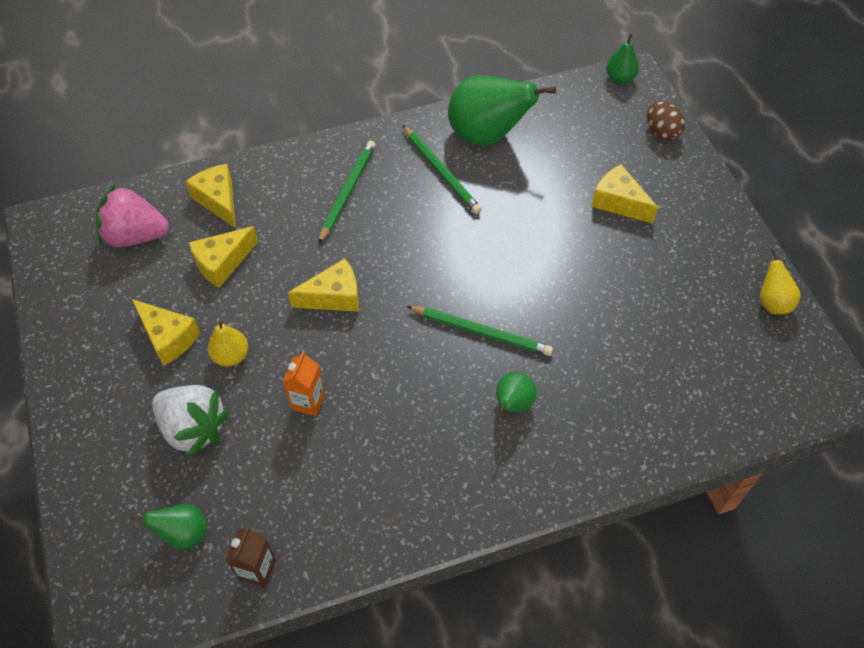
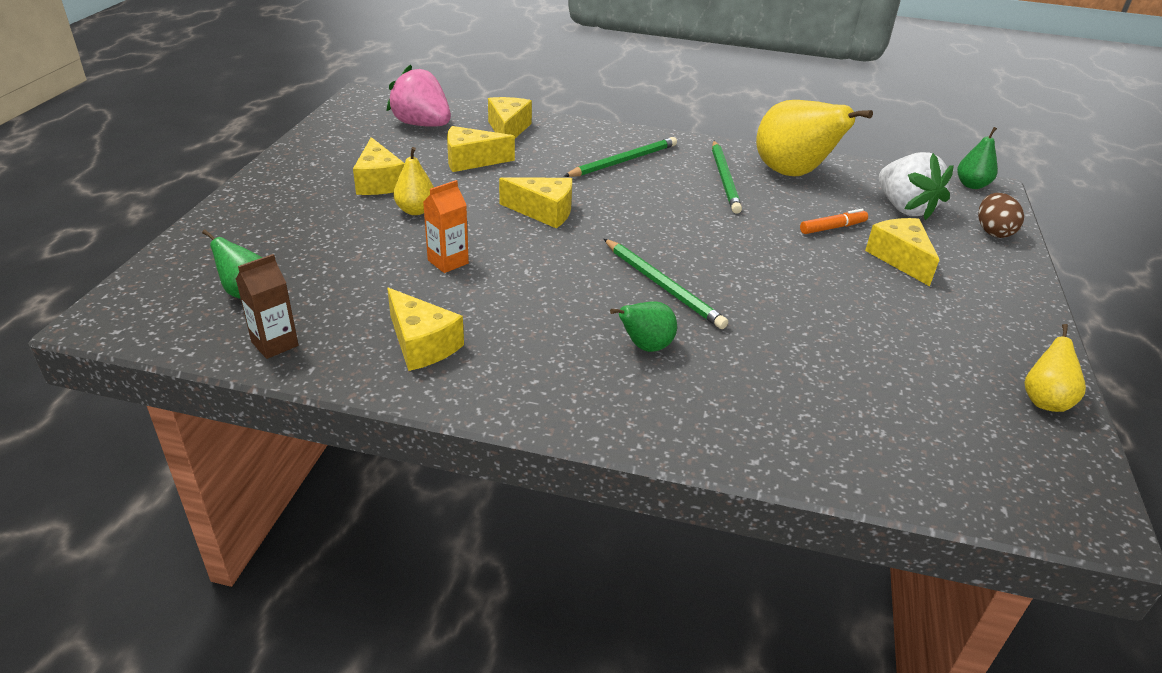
camera: 30 degrees right, 20 degrees down
white strawberry [152,385,230,457] -> white strawberry moved to [879,152,954,220]
green pear [448,75,556,146] -> yellow pear [756,100,873,176]
none -> yellow cheese [387,288,464,371]
none -> orange marker [800,209,868,234]

